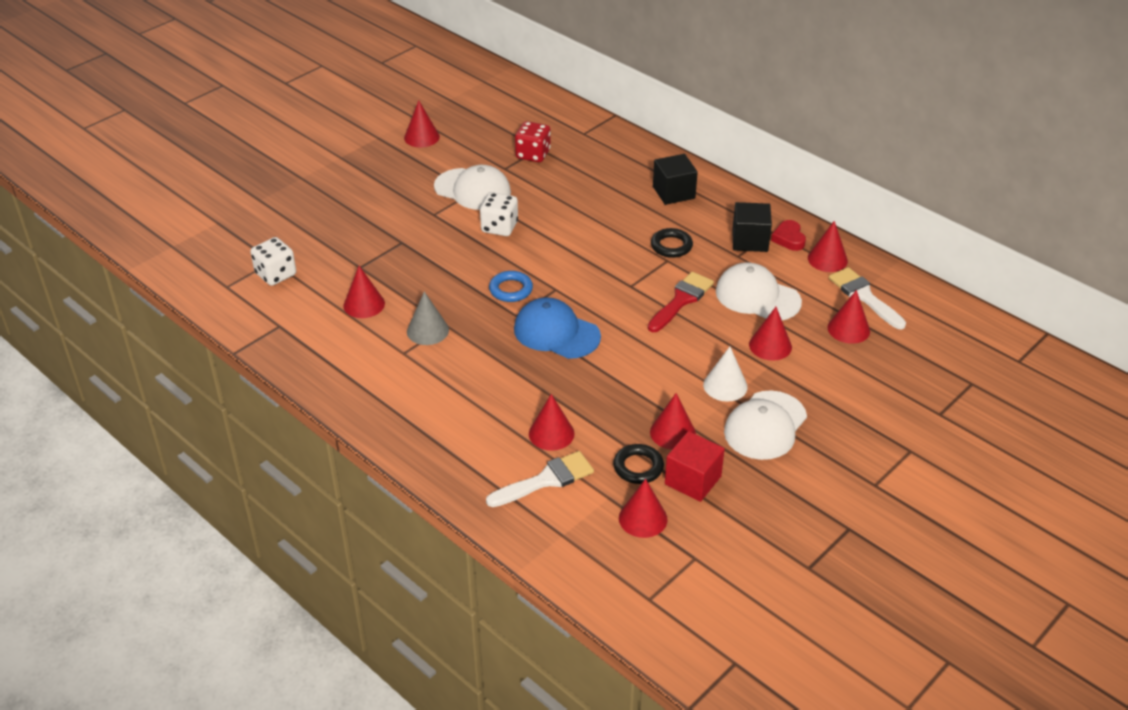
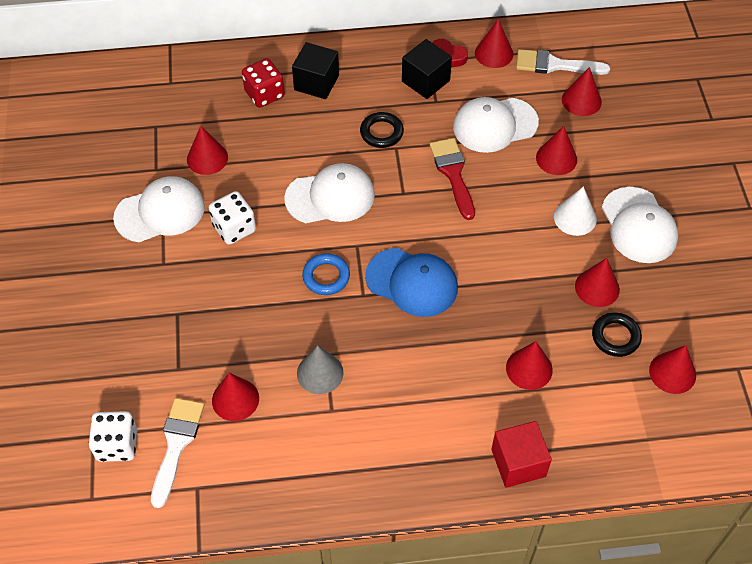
camera: 50 degrees left, 15 degrees up
red cone [404,100,440,147] -> red cone moved to [187,126,228,175]
white brush [486,451,594,507] -> white brush moved to [151,398,204,508]
blue cap [514,297,601,359] -> blue cap turned 135 degrees counterclockwise [365,248,458,317]
red dice [515,121,551,162] -> red dice moved to [242,58,285,108]
red cube [665,431,725,502] -> red cube moved to [491,421,552,488]
none -> white cap [284,163,375,223]

